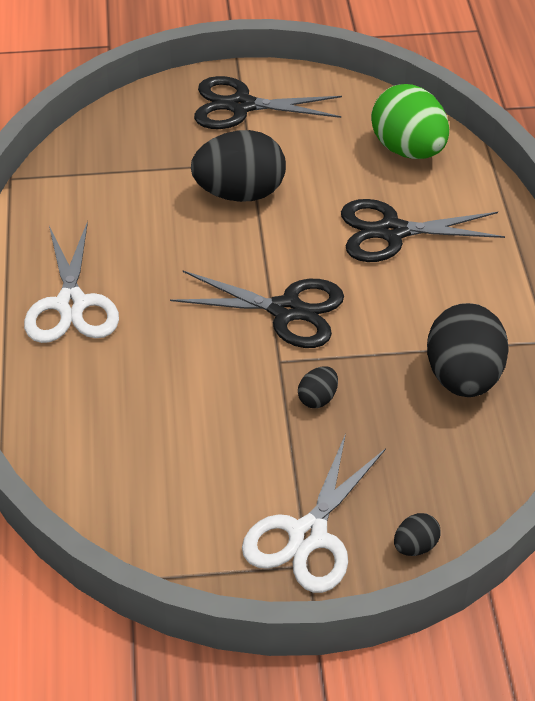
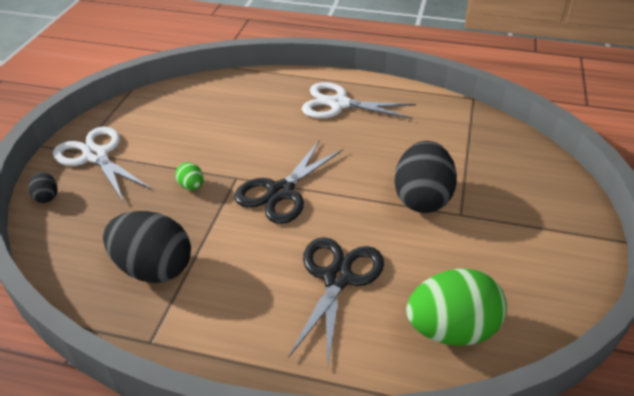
camera: 110 degrees right, 5 degrees down
black scissors [194,76,342,129] -> none
black egg [298,366,338,408] -> green egg [175,162,204,190]

